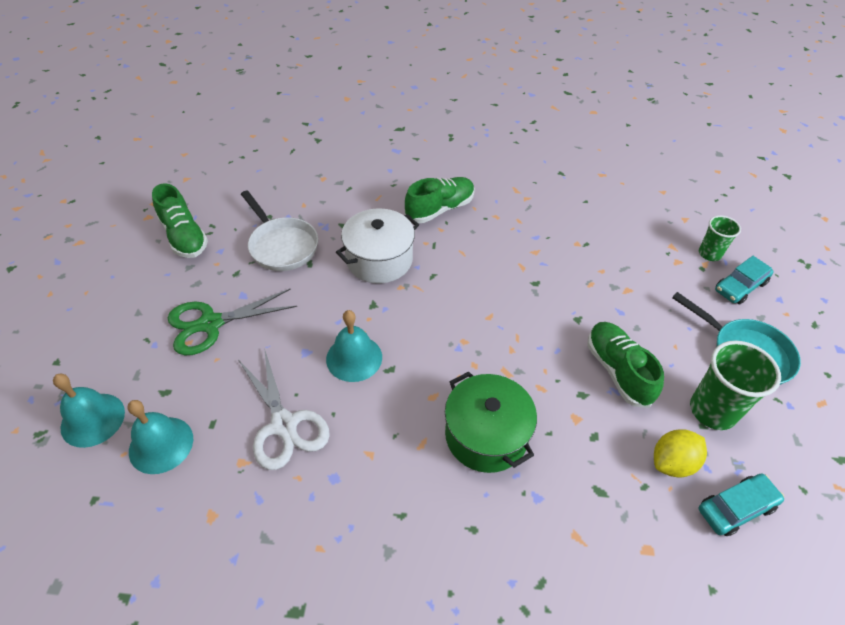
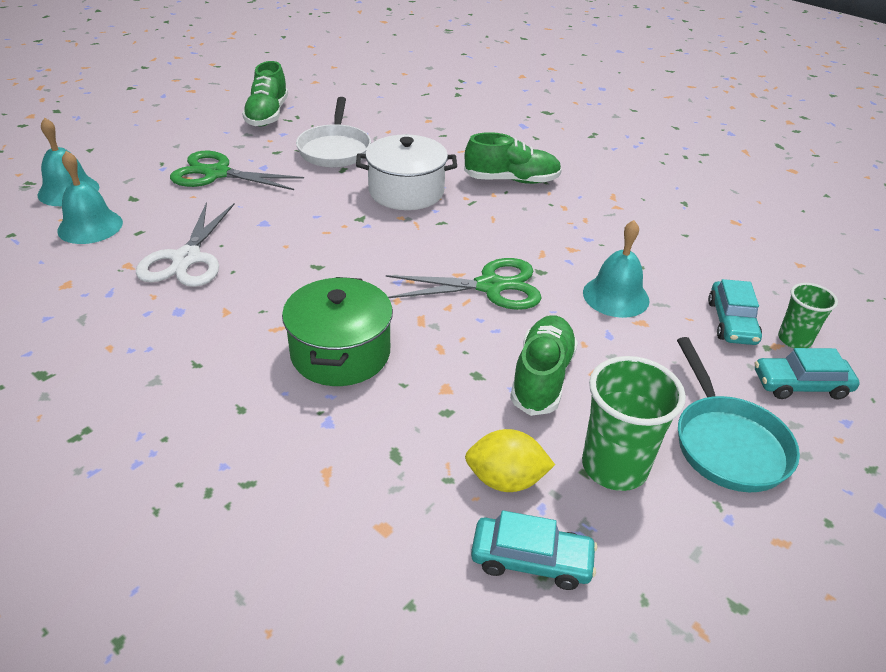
camera: 35 degrees right, 10 degrees down
turquoise bell [326,310,382,382] -> turquoise bell moved to [583,220,649,318]
none -> green scissors [386,258,542,310]
none -> turquoise car [708,279,762,345]

